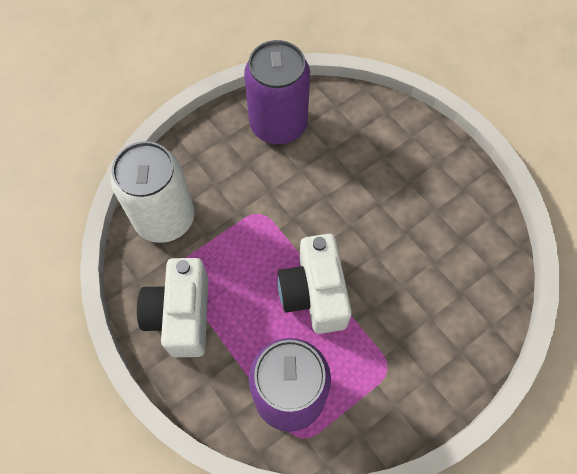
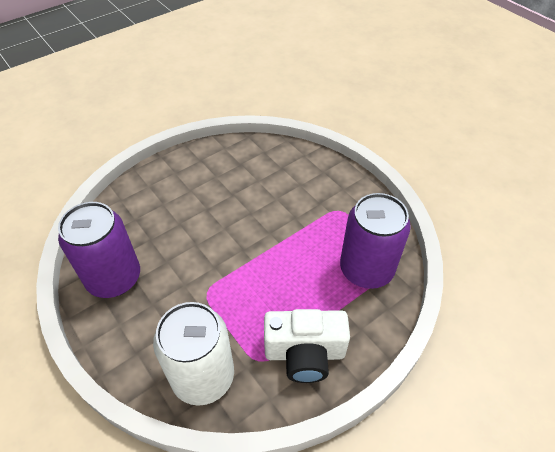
camera: 90 degrees left, 15 degrees down
white camera [277,234,352,334] -> none

